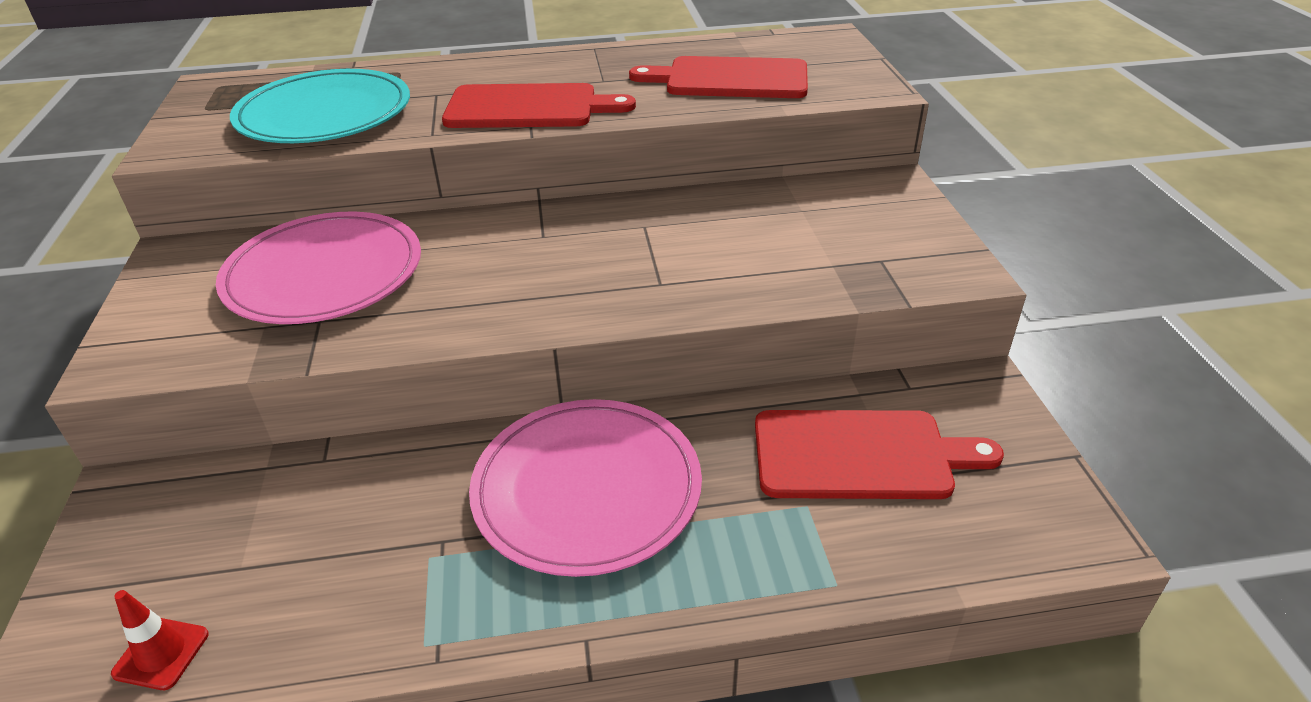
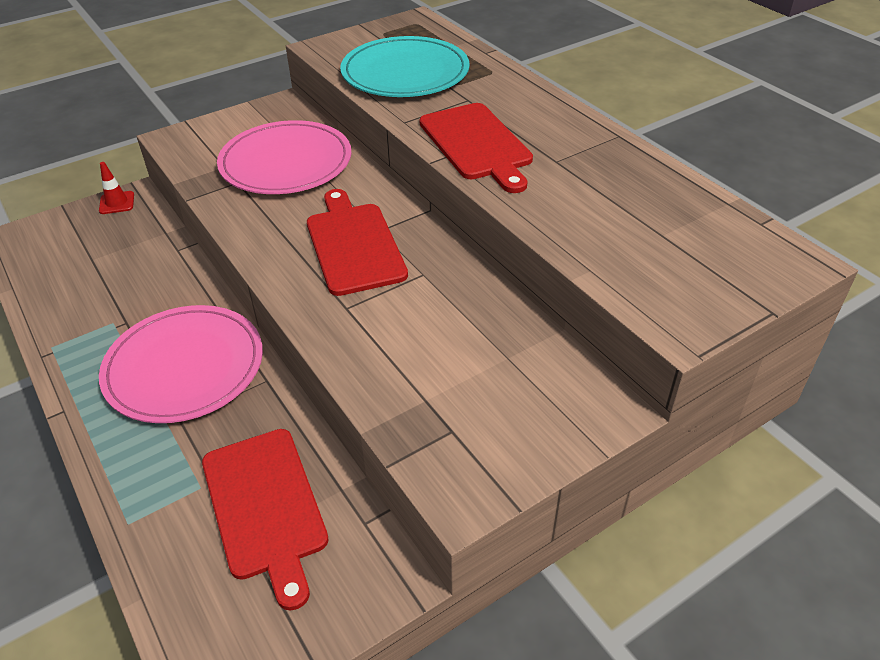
camera: 65 degrees right, 5 degrees up
red traffic cone [111,590,209,690] -> red traffic cone moved to [99,162,134,214]
red cutting board [629,56,808,98] -> red cutting board moved to [307,189,408,296]

